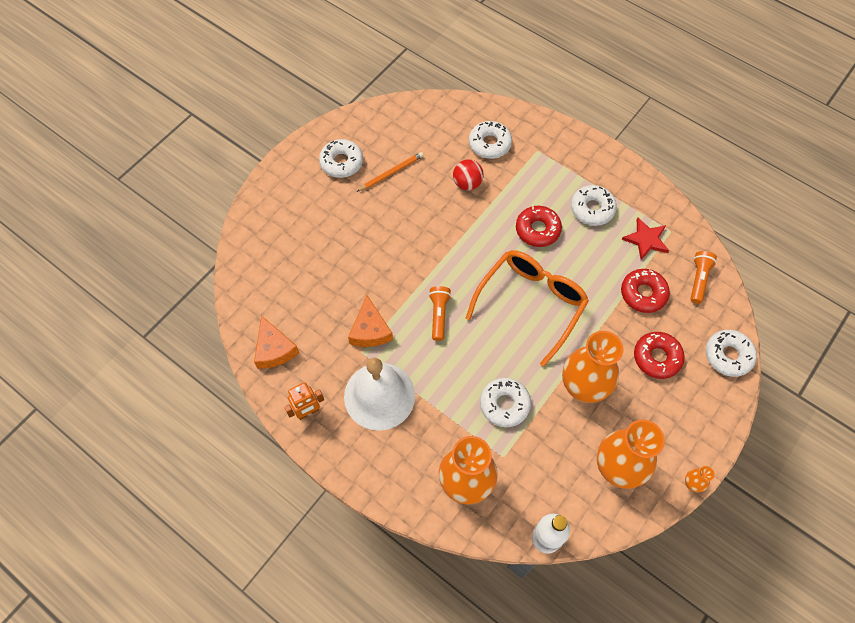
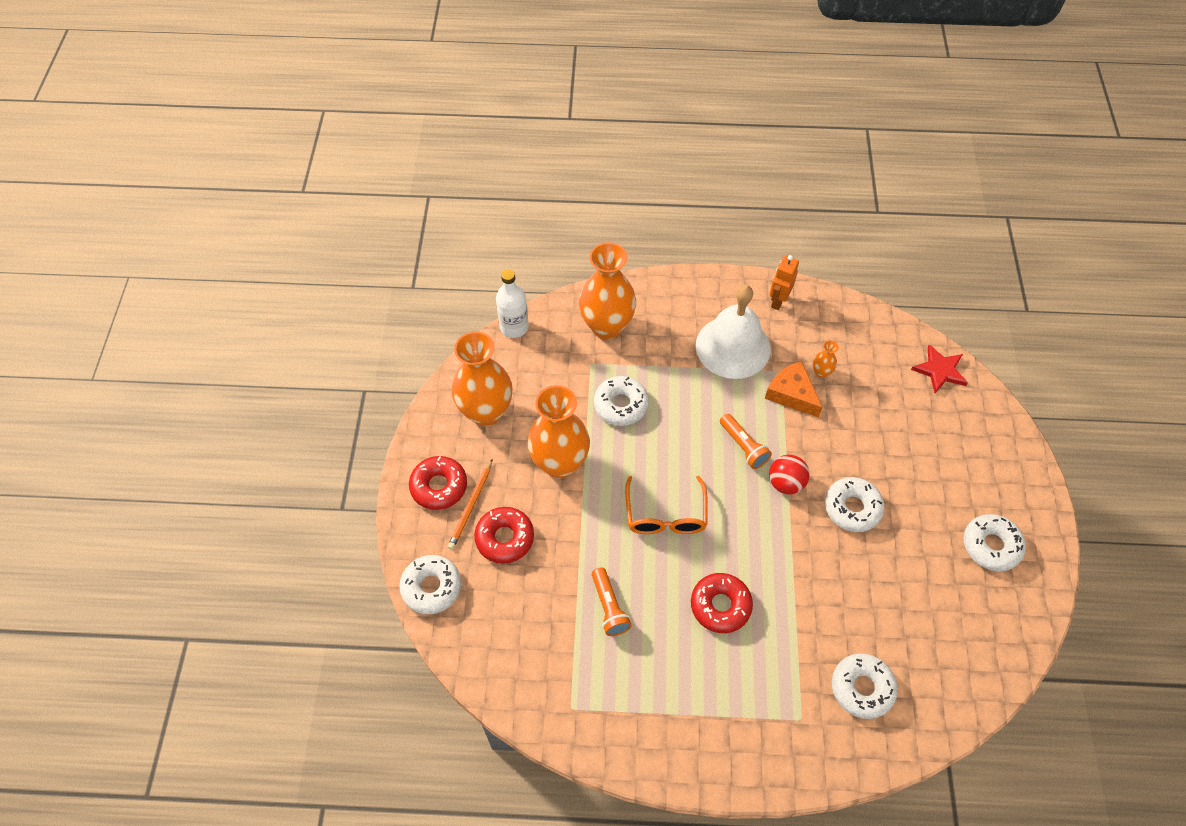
camera: 145 degrees right, 5 degrees down
orange cheese [254,315,299,369] -> none
orange pencil [356,152,424,192] -> orange pencil moved to [448,459,492,550]
red ball [453,159,483,191] -> red ball moved to [769,455,810,494]
orange glasses [466,250,589,367] -> orange glasses [625,476,708,534], size x0.66
white donut [571,185,617,226] -> white donut moved to [825,477,884,532]
red donut [621,269,670,313] -> red donut moved to [409,456,467,510]
red star [622,218,669,260] -> red star moved to [911,344,968,393]
orange vase [685,466,715,492] -> orange vase moved to [813,340,839,378]
orange flashlight [691,251,717,304] -> orange flashlight moved to [592,567,632,636]

